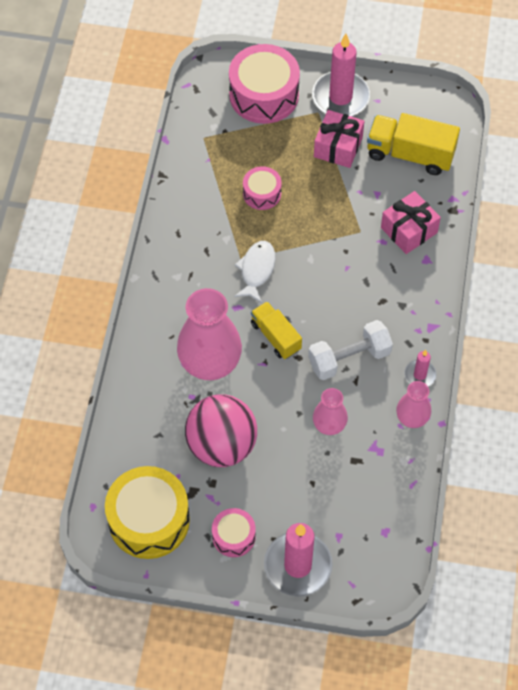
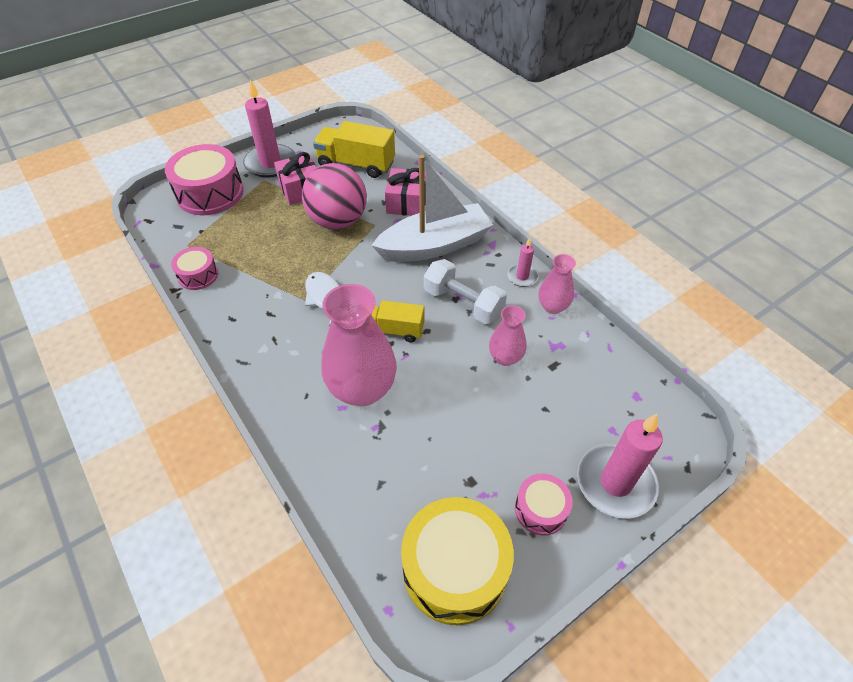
camera: 45 degrees left, 10 degrees down
pink ball [185,394,257,467] -> pink ball moved to [302,163,367,229]
pink drum [243,166,282,210] -> pink drum moved to [171,247,219,290]
white dumbbell [308,320,393,380] -> white dumbbell turned 75 degrees counterclockwise [424,259,507,324]
yellow truck [367,113,460,175] -> yellow truck turned 45 degrees clockwise [313,121,395,178]
none -> white boat [371,155,493,262]

